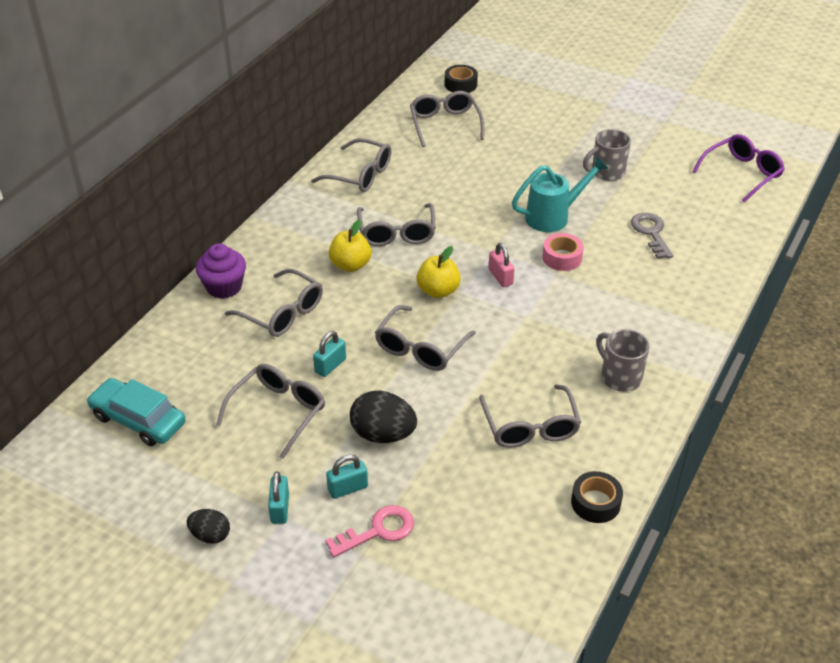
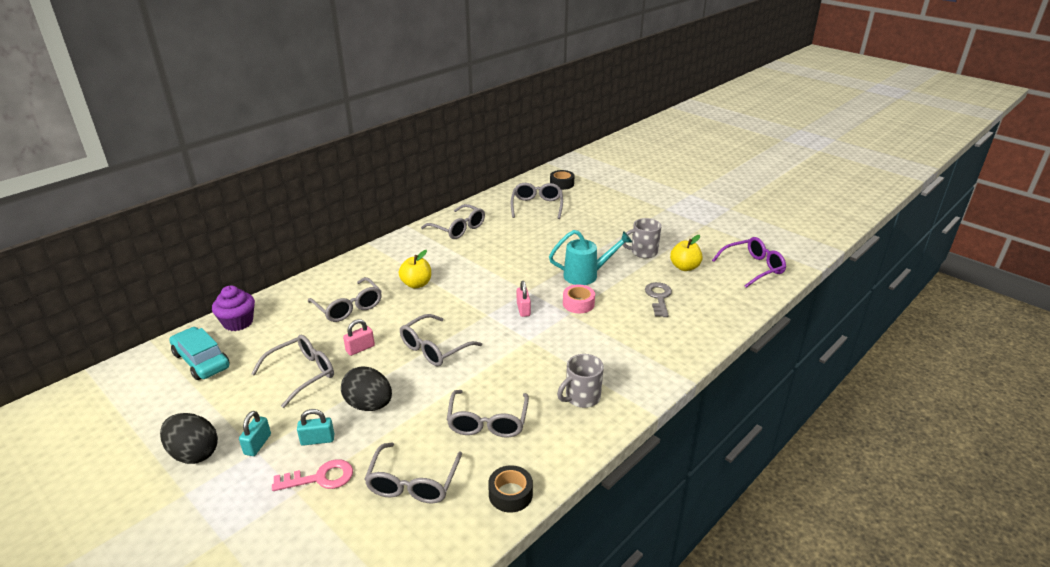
camera: 15 degrees right, 10 degrees down
black egg [187,509,230,544] -> black egg [160,413,218,464], size x1.69
purple cupcake [196,243,246,299] -> purple cupcake moved to [212,285,255,331]
turquoise padlock [313,331,346,377] -> pink padlock [343,319,375,356]
grey glasses [357,203,436,246] -> grey glasses moved to [364,442,462,504]
yellow apple [417,246,460,298] -> yellow apple moved to [670,235,703,271]
grey mug [596,329,649,392] -> grey mug turned 105 degrees counterclockwise [557,354,604,408]

